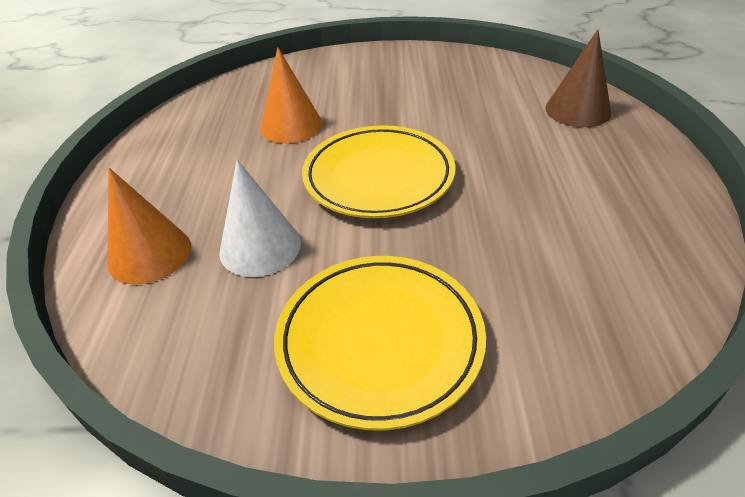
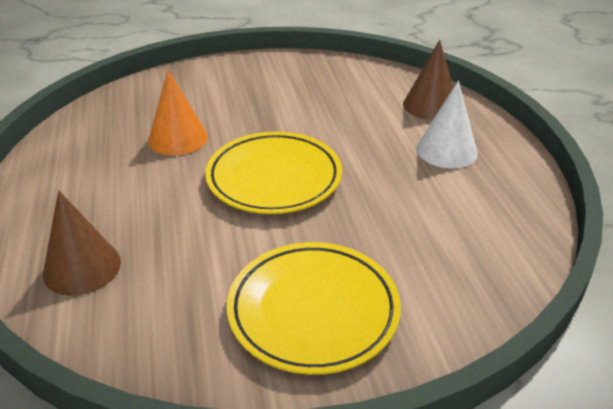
camera: 15 degrees left, 5 degrees down
orange cone [107,168,191,285] -> brown cone [43,190,121,296]
white cone [219,160,301,277] -> white cone moved to [416,81,478,168]

